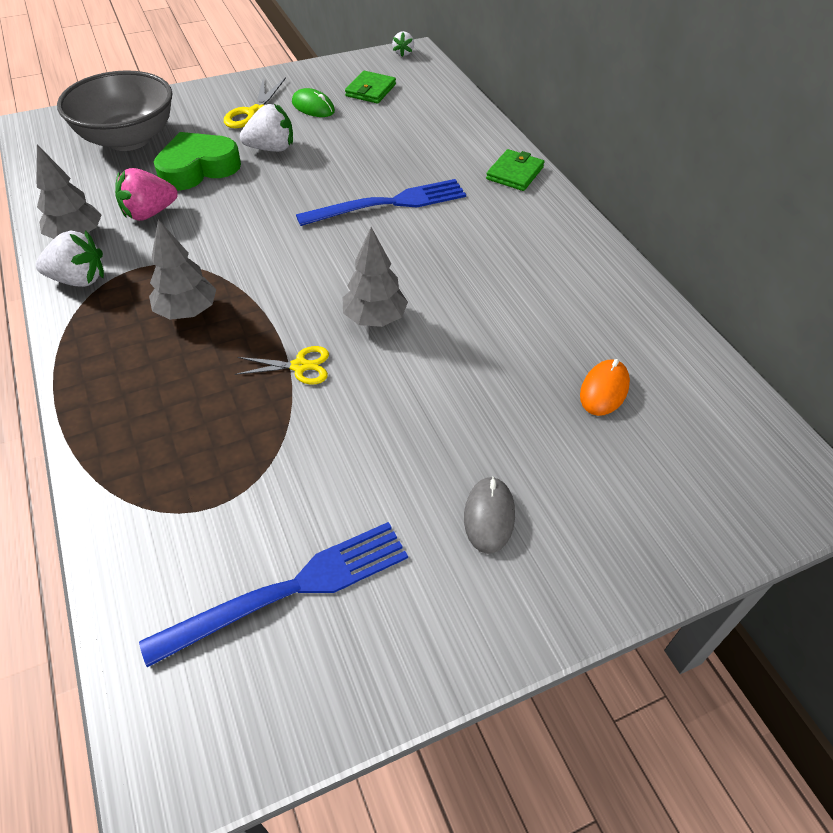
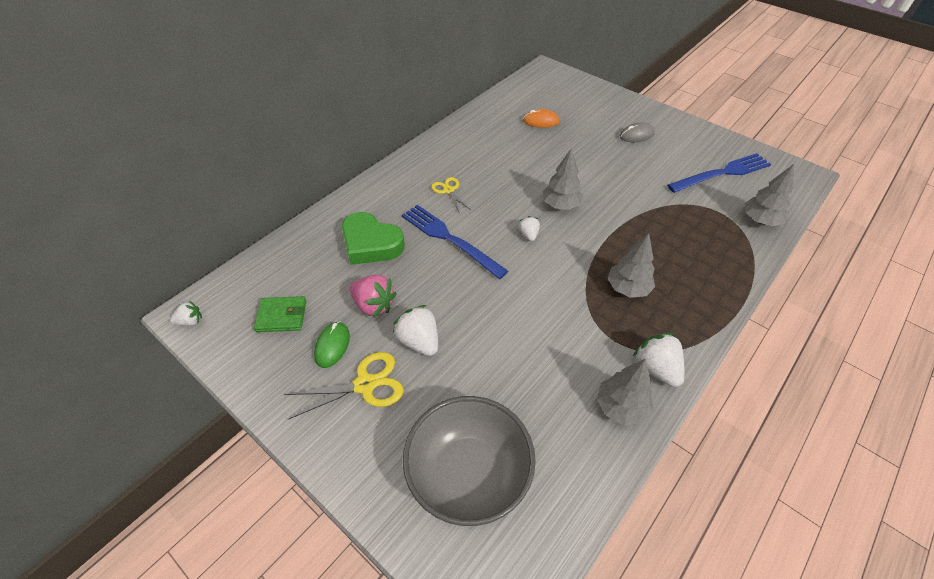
camera: 115 degrees left, 0 degrees up
pink strawberry [115,168,178,221] -> pink strawberry moved to [350,275,397,318]
blue fork [139,522,408,667] -> blue fork turned 120 degrees clockwise [667,153,771,193]
green heart [154,132,241,190] -> green heart moved to [342,212,405,265]
yellow scissors [235,346,329,384] -> yellow scissors moved to [431,177,471,214]
green wallet [486,149,544,191] -> none
none -> white strawberry [519,216,540,241]
none -> grey tree [744,164,794,226]

